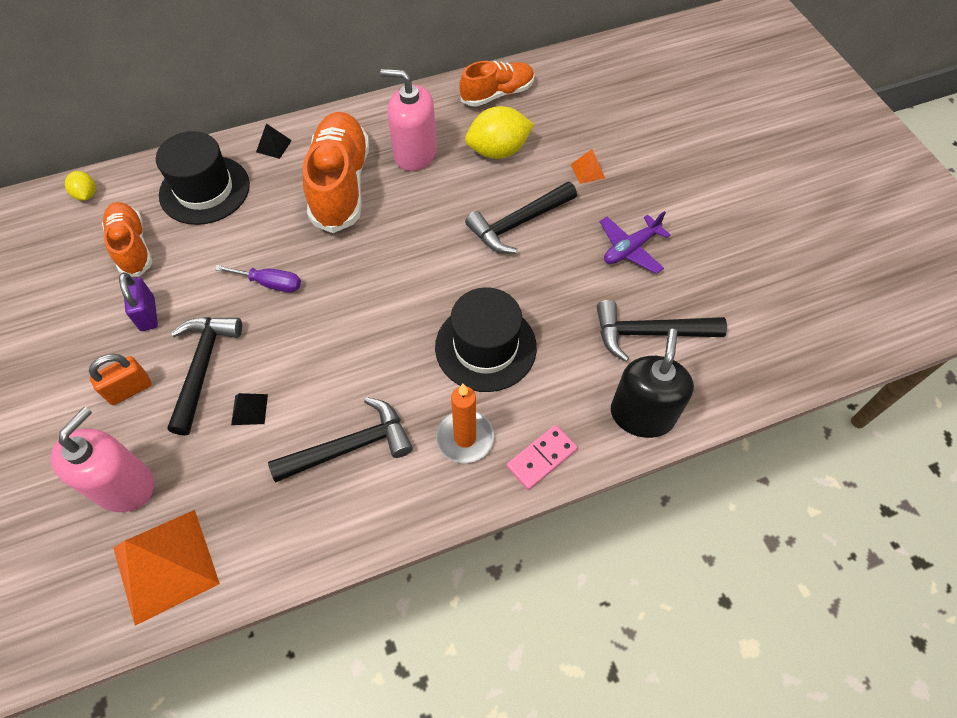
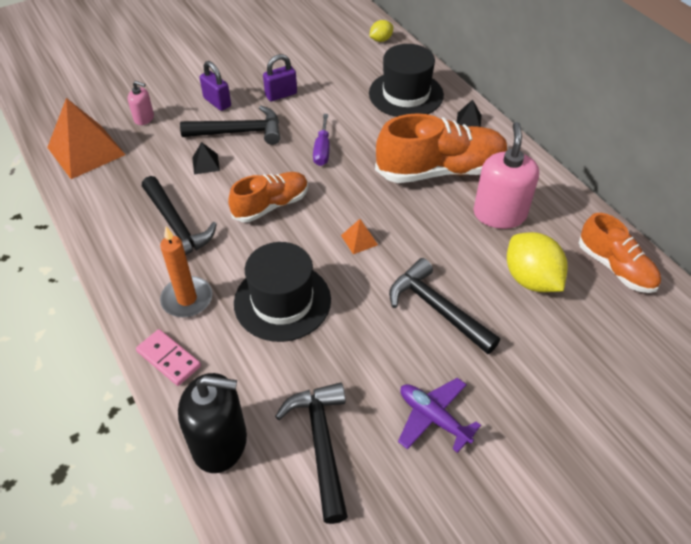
camera: 80 degrees right, 10 degrees down
pink soap dispenser [51,407,154,512] -> pink soap dispenser [128,81,154,125], size x0.51
orange padlock [89,354,152,405] -> purple padlock [200,61,231,111]
orange shoe [102,202,152,277] -> orange shoe moved to [228,172,308,222]
orange pyramid [571,149,605,184] -> orange pyramid moved to [341,219,378,254]

